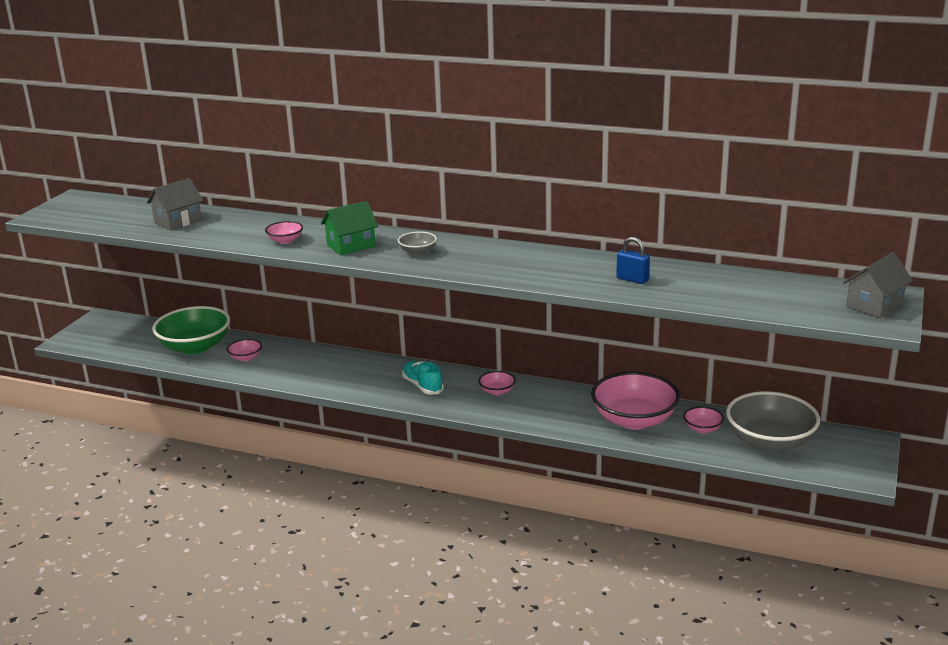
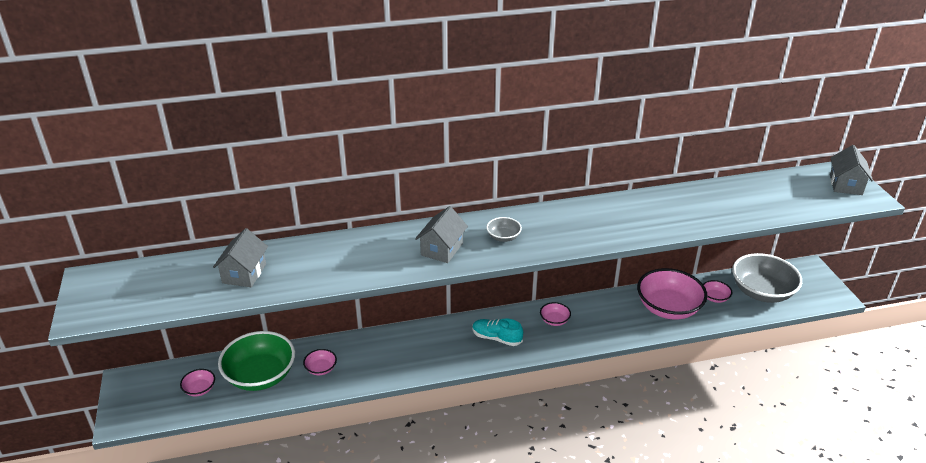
camera: 35 degrees left, 10 degrees up
pink bowl [265,221,303,244] -> pink bowl moved to [180,369,215,396]
green house [321,201,378,255] -> grey house [415,206,468,263]
blue padlock [616,237,650,284] -> none

